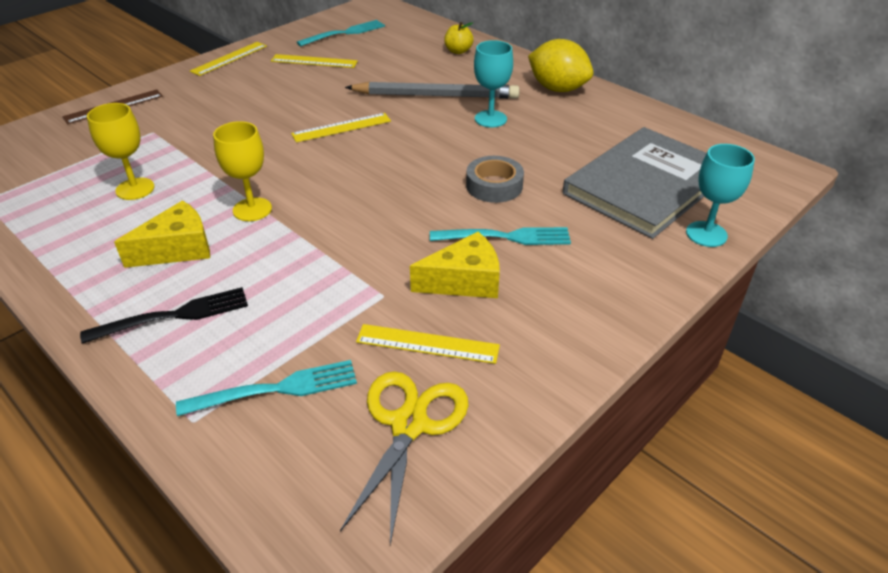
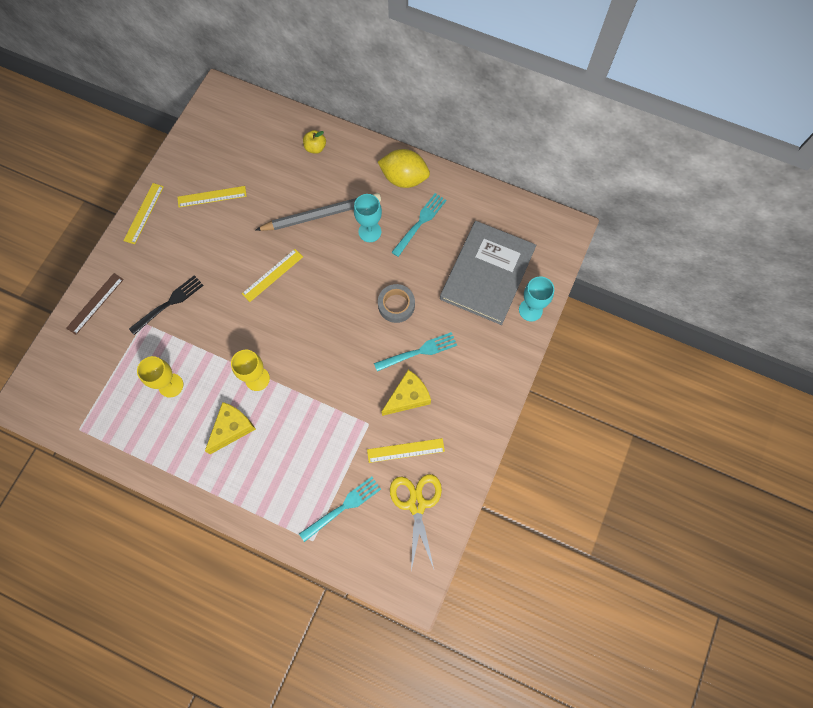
camera: 20 degrees left, 30 degrees up
black fork [80,287,248,344] -> black fork moved to [129,275,204,335]
turquoise fork [297,20,385,46] -> turquoise fork moved to [392,193,446,257]

